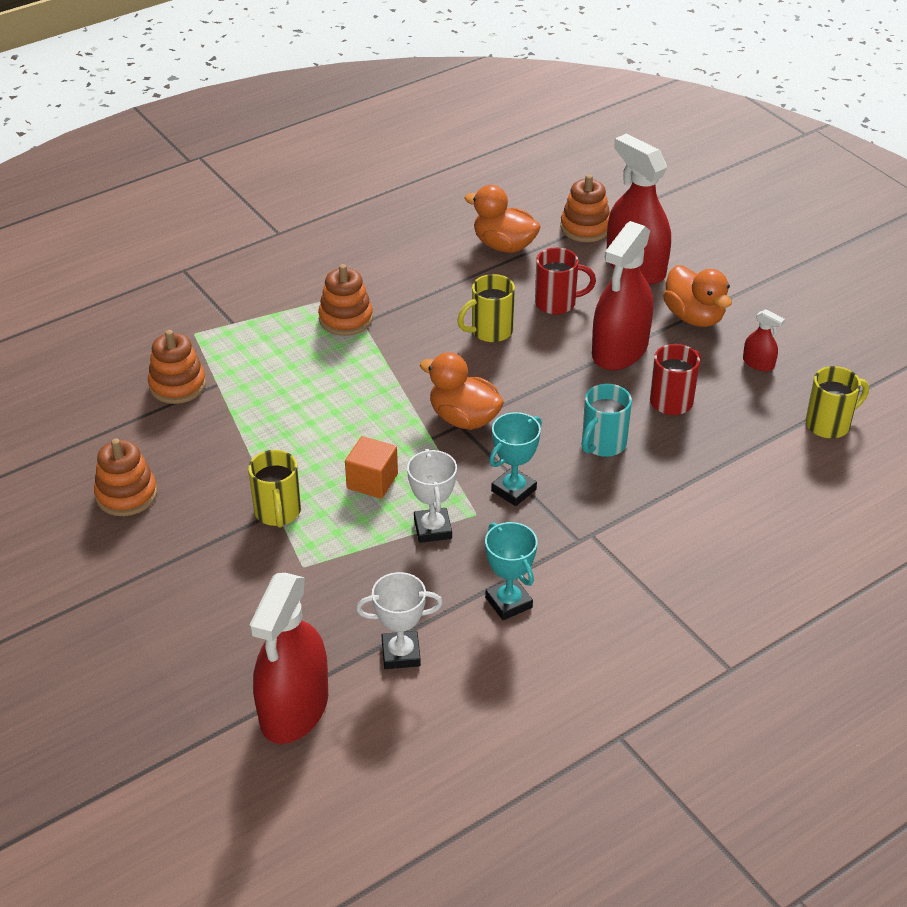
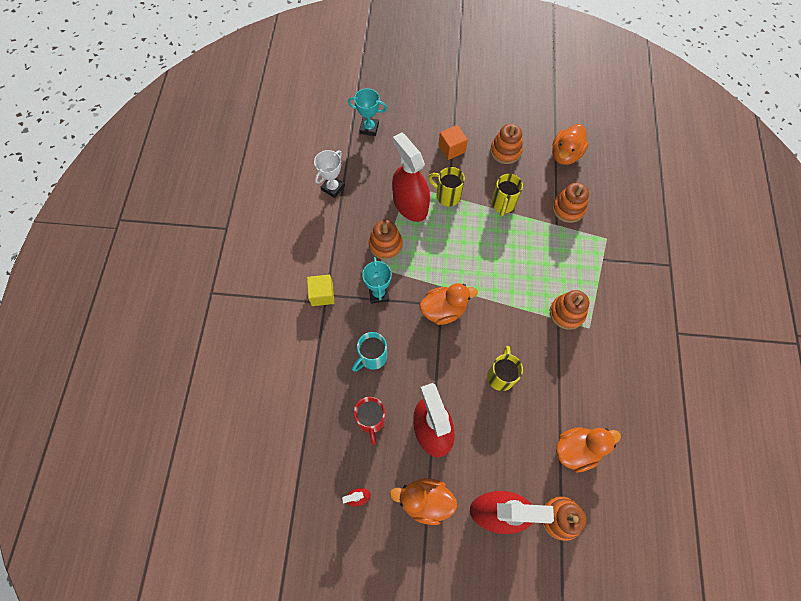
camera: 130 degrees right, 25 degrees up
red spray bottle [249,573,328,744] -> red spray bottle moved to [392,132,430,222]
orange cube [345,436,398,499] -> orange cube moved to [439,125,468,160]
white trophy [407,448,457,543] -> orange stacking toy [369,220,403,260]
turquoise trophy [485,522,537,620] -> turquoise trophy moved to [348,88,387,136]
red mug [535,248,596,315] -> none
turquoise mug [582,383,632,457] -> turquoise mug turned 120 degrees counterclockwise [352,332,387,372]
yellow mug [806,366,869,439] -> yellow mug moved to [492,174,523,217]
none -> yellow cube [307,275,334,306]
none -> orange duck [552,124,589,165]

